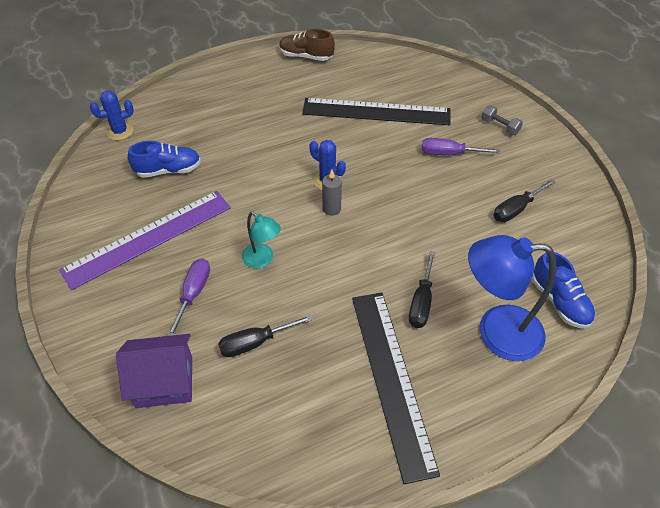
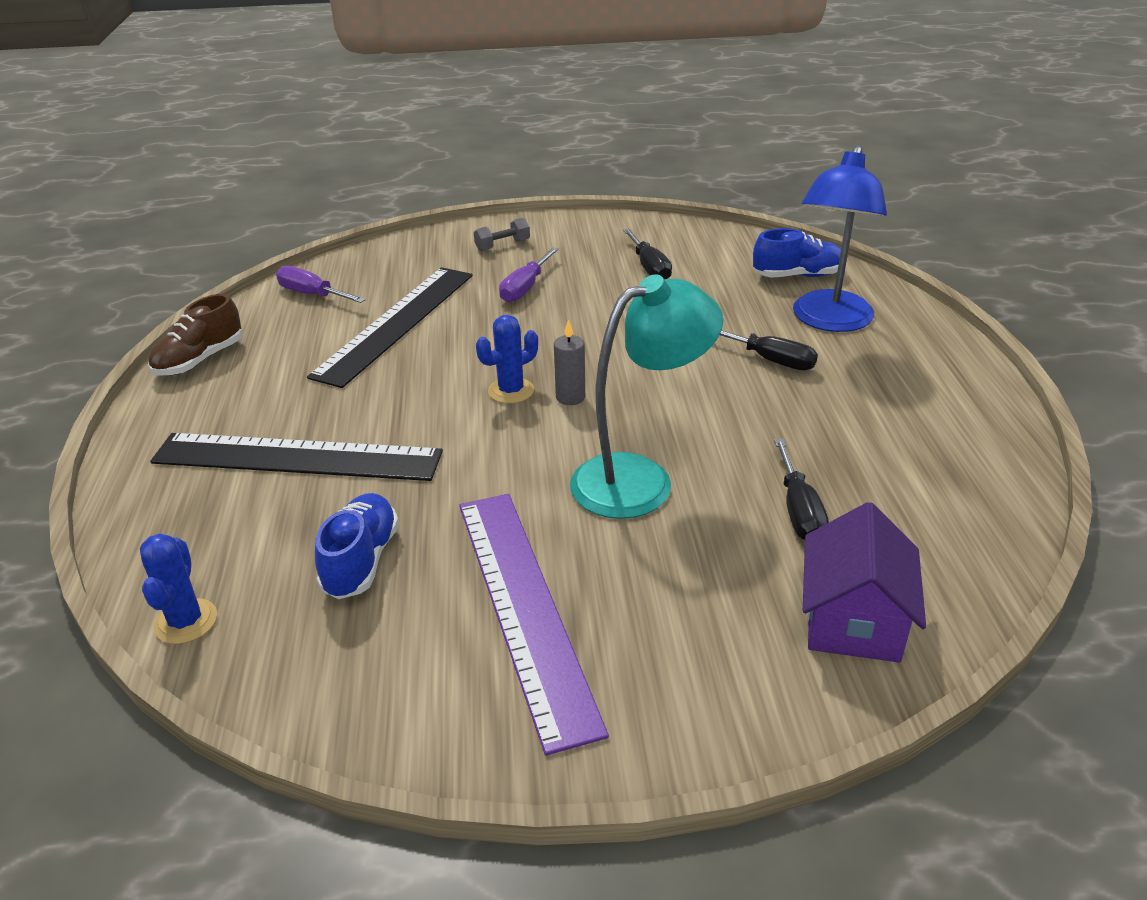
camera: 70 degrees left, 15 degrees down
purple screwdriver [167,258,210,336] -> purple screwdriver moved to [276,266,366,303]
turquoise lamp [242,211,281,268] -> turquoise lamp [570,274,723,519], size x1.89
black ruler [352,293,440,484] -> black ruler moved to [150,433,443,481]

